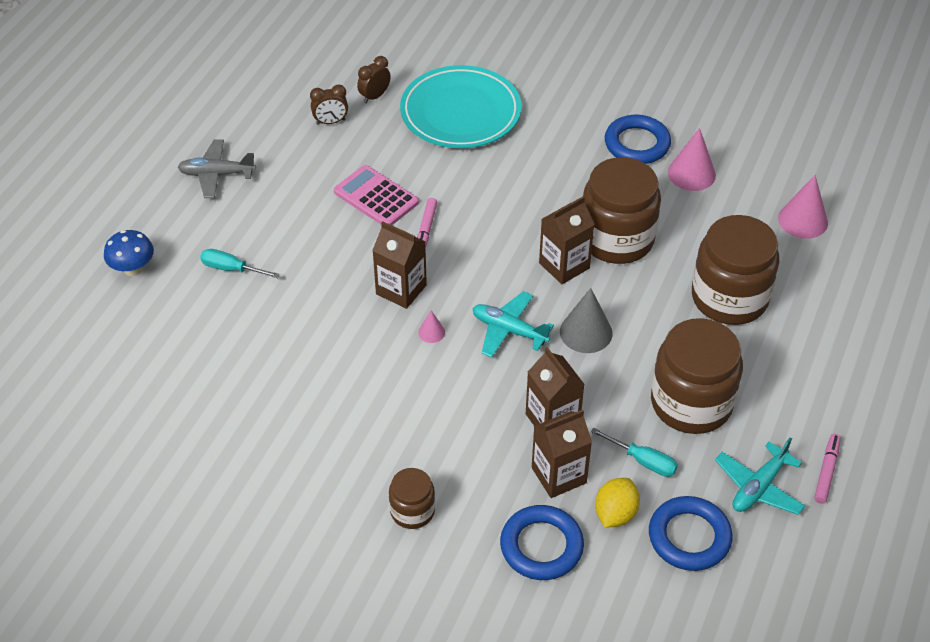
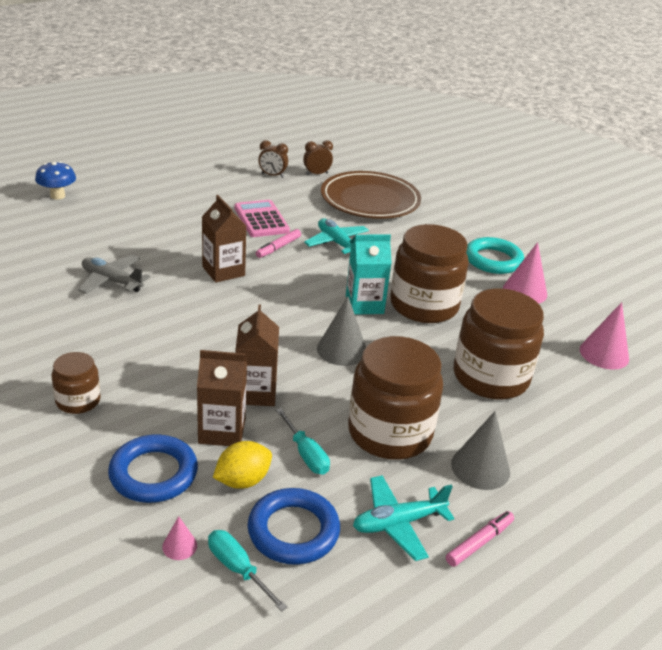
camera: 25 degrees right, 15 degrees down
grey plane [178,139,256,198] -> grey plane moved to [78,255,150,294]
turquoise screwdriver [200,249,280,278] -> turquoise screwdriver moved to [208,530,287,612]
turquoise plate [400,65,522,148] -> brown plate [321,171,421,219]
pink cone [418,311,445,343] -> pink cone moved to [162,516,197,560]
turquoise plane [473,291,554,358] -> turquoise plane moved to [304,218,369,254]
brown carton [539,196,595,284] -> turquoise carton [346,235,392,315]
blue ring [605,115,671,164] -> turquoise ring [466,237,524,274]
none -> grey cone [451,411,510,490]

